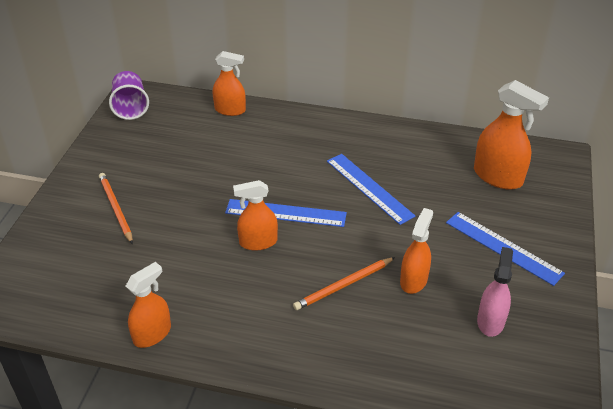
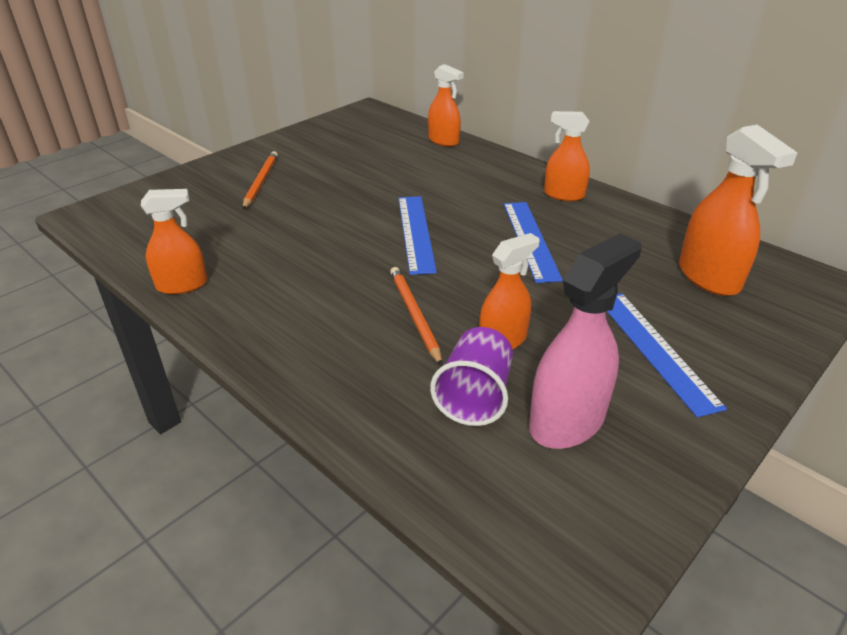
camera: 30 degrees right, 5 degrees down
purple cup [109,71,149,120] -> purple cup moved to [430,327,513,426]
blue ruler [225,199,347,227] -> blue ruler turned 45 degrees clockwise [398,196,437,275]
orange spray bottle [233,180,278,250] -> orange spray bottle moved to [544,111,590,201]
orange pencil [293,257,395,310] -> orange pencil turned 75 degrees clockwise [390,267,442,366]
pink spray bottle [477,247,513,337] -> pink spray bottle [529,233,642,449], size x1.51

